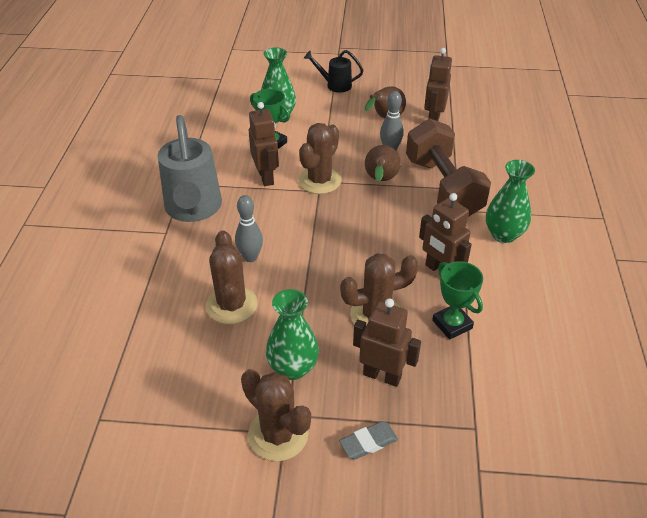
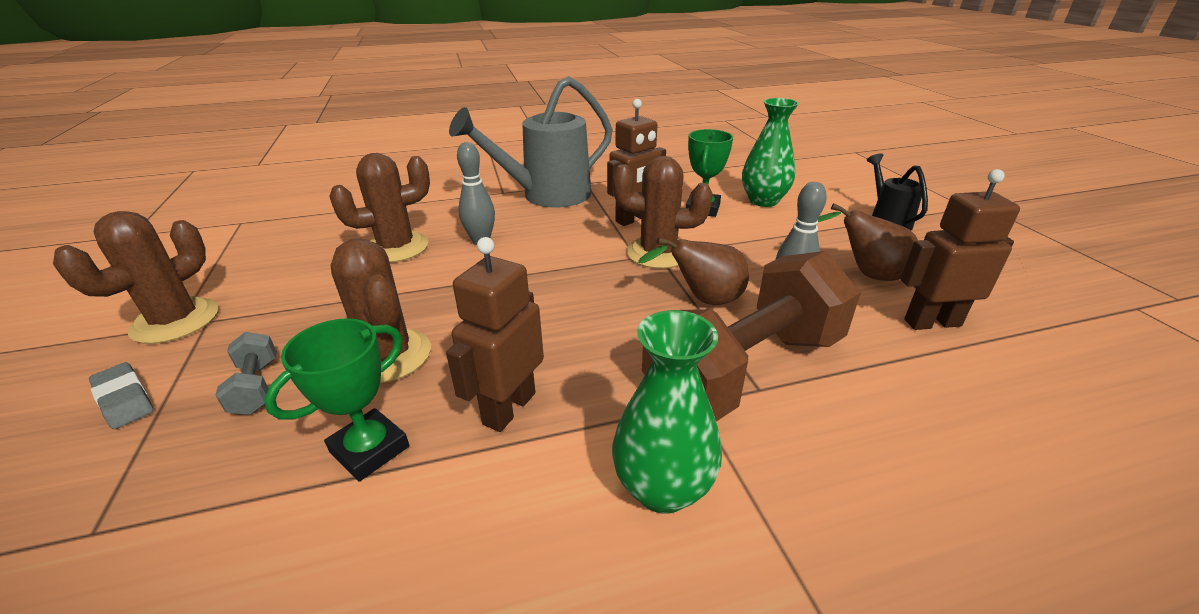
camera: 70 degrees right, 10 degrees down
green vase [266,289,319,380] -> none
brown robot [353,298,421,387] -> grey dumbbell [215,332,277,415]

